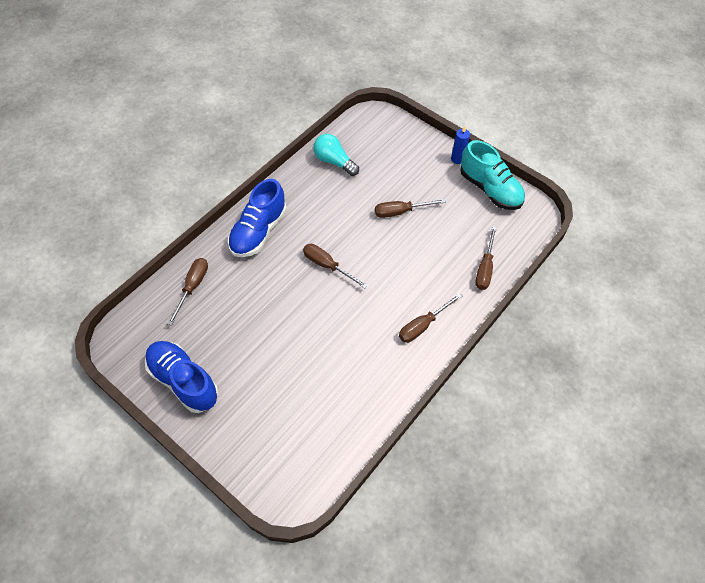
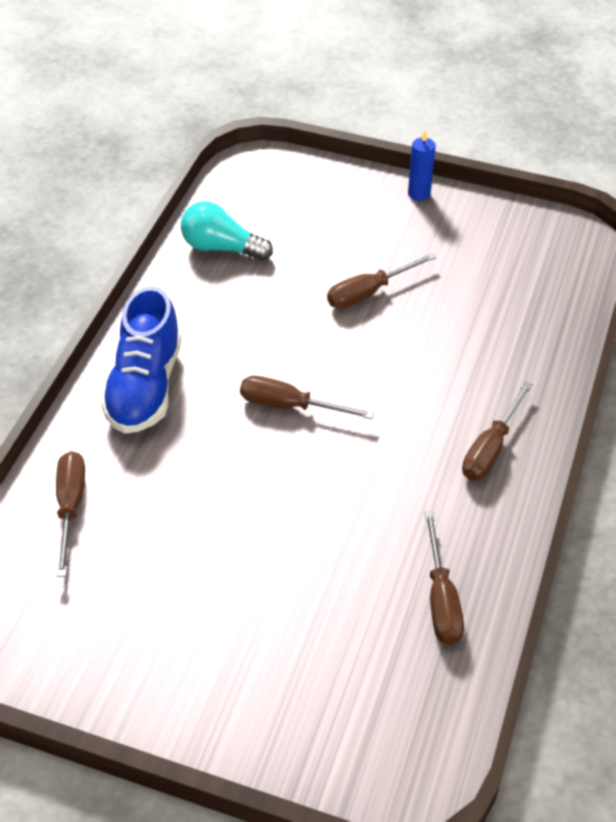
camera: 20 degrees left, 10 degrees down
blue shoe [145,341,218,413] -> none
turquoise shoe [460,140,525,210] -> none
brown screwdriver [475,226,497,290] -> brown screwdriver moved to [424,511,464,645]

